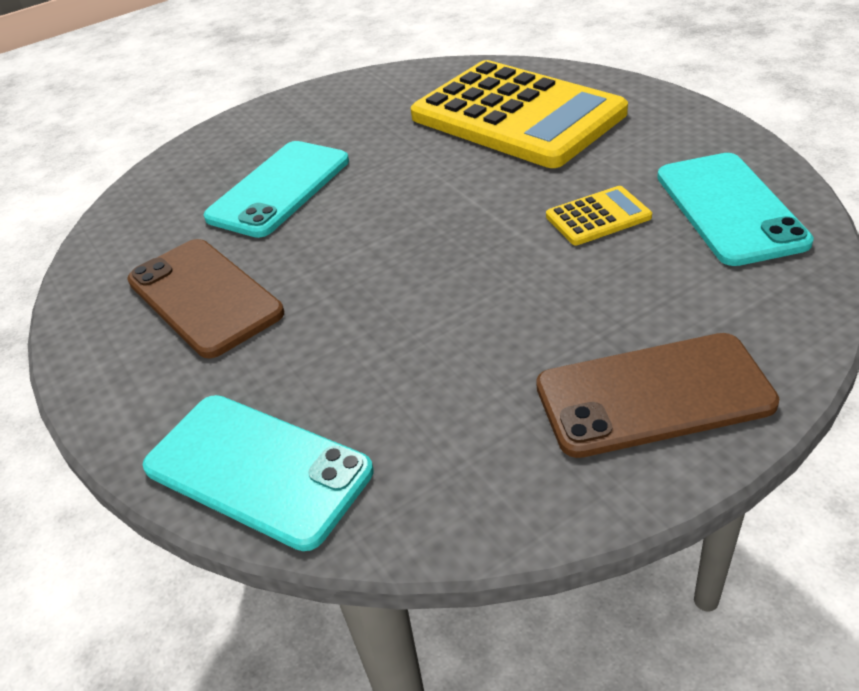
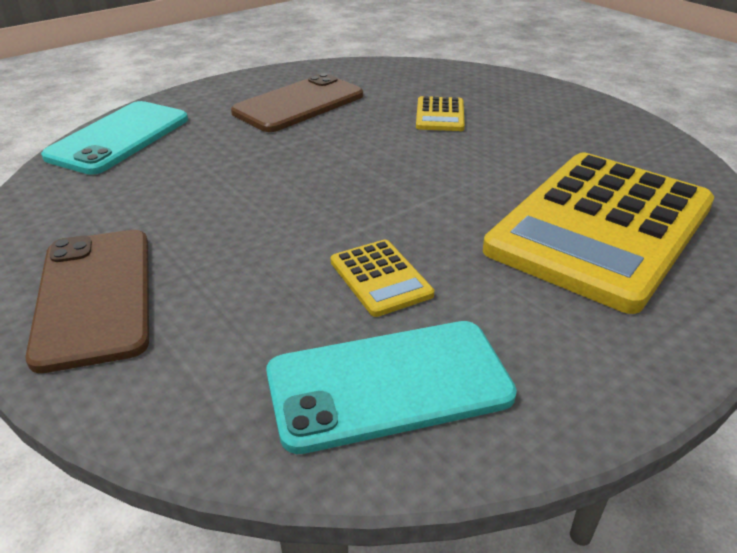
camera: 80 degrees right, 5 degrees down
turquoise phone [204,141,349,238] -> yellow calculator [416,96,465,131]

